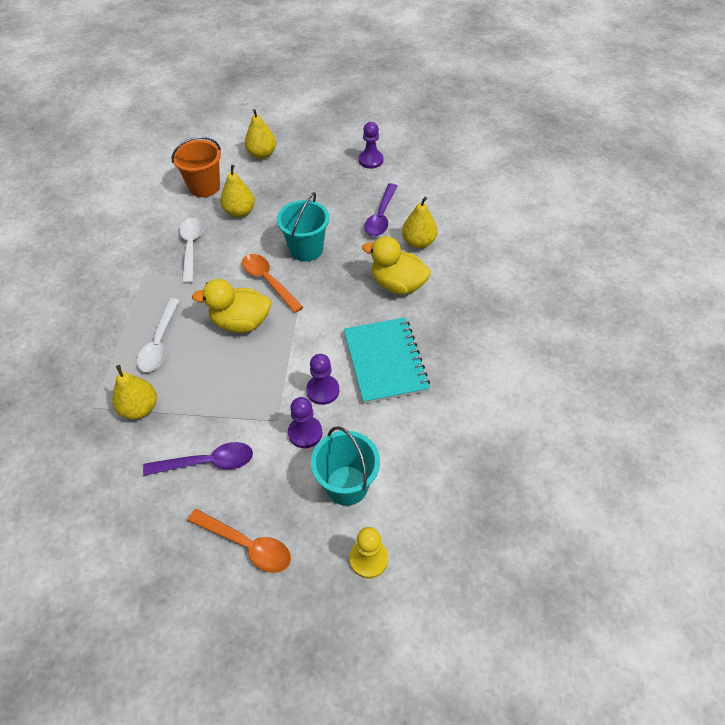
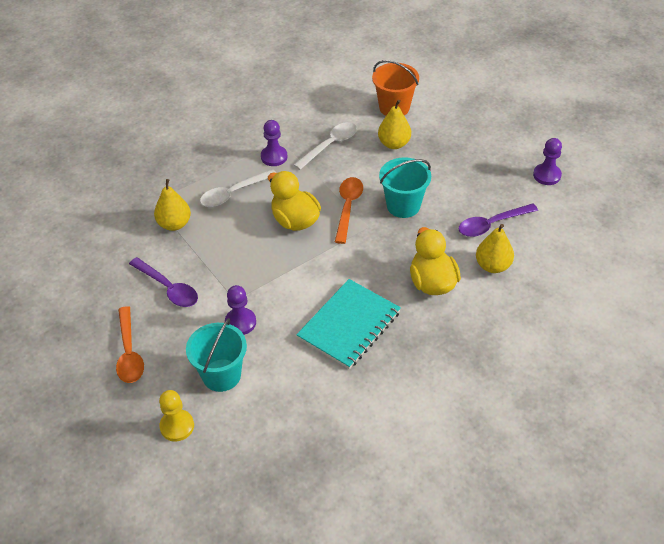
camera: 50 degrees right, 5 degrees down
yellow pear [245,109,276,159] -> none
purple pawn [306,354,339,405] -> purple pawn moved to [261,120,288,166]

